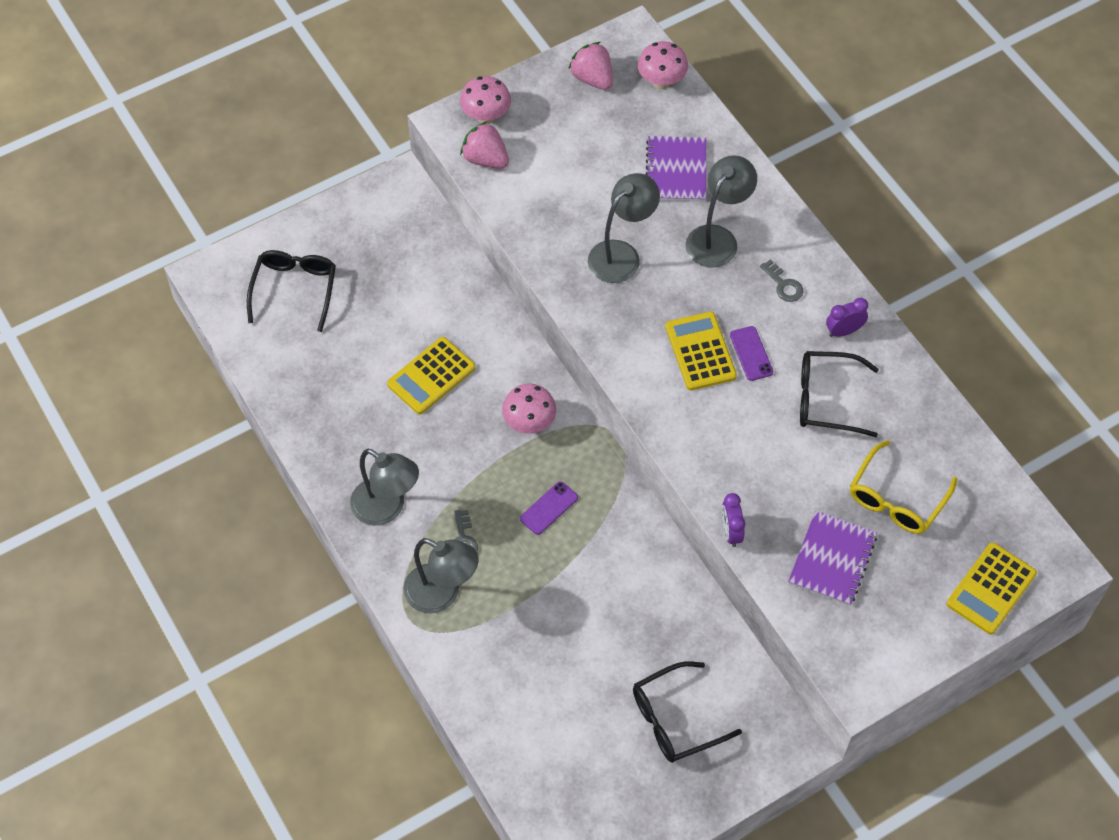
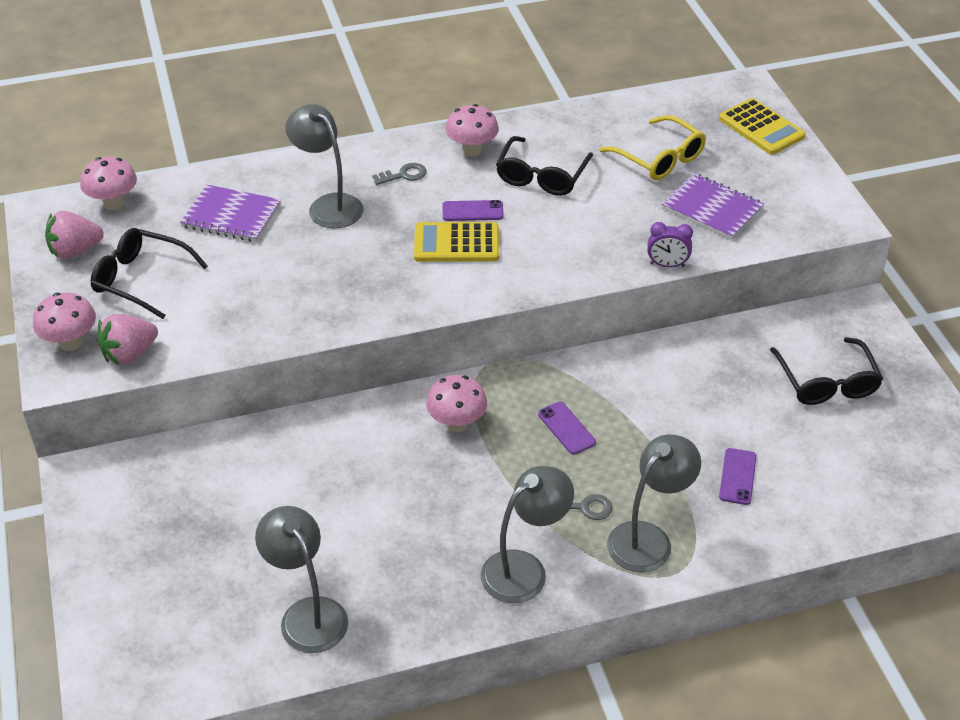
camera: 75 degrees left, 15 degrees down
black glasses [247,250,336,332] -> black glasses moved to [91,228,208,319]
yellow calculator [387,337,475,414] -> none
grey lamp [588,173,660,283] -> grey lamp moved to [255,506,348,653]
purple clock [826,298,868,337] -> pink mushroom [445,104,499,157]
none -> purple phone [719,448,757,505]

